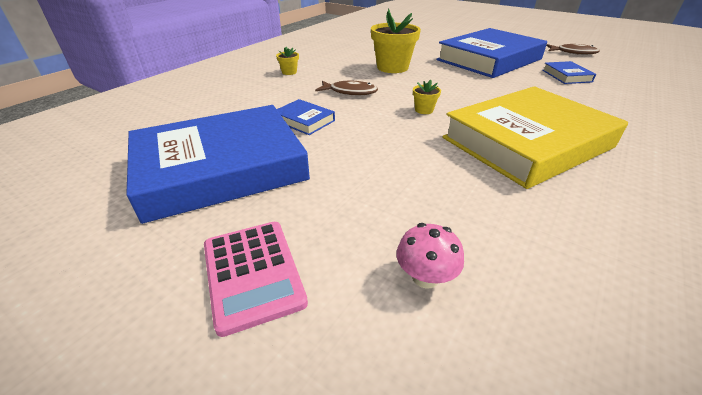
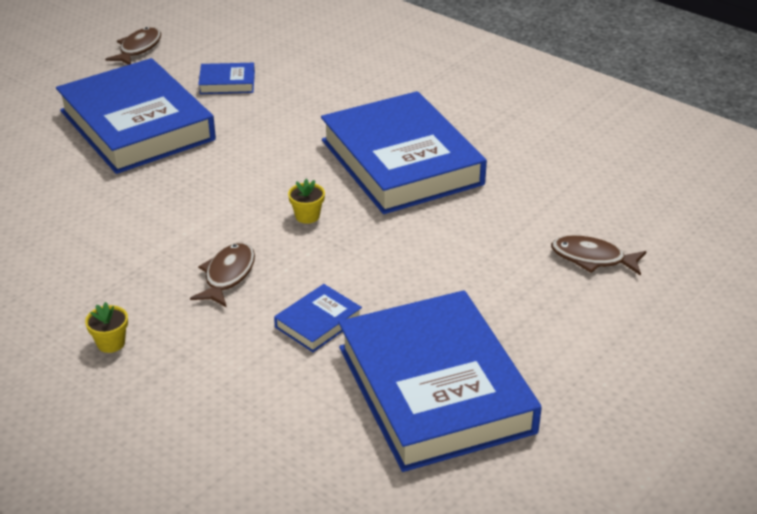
camera: 85 degrees left, 0 degrees up
pink calculator [204,222,308,337] -> none
yellow flower pot [371,8,421,73] -> none
pink mushroom [396,223,464,289] -> brown fish [551,235,647,276]
yellow book [442,86,628,189] -> blue book [321,91,487,214]

